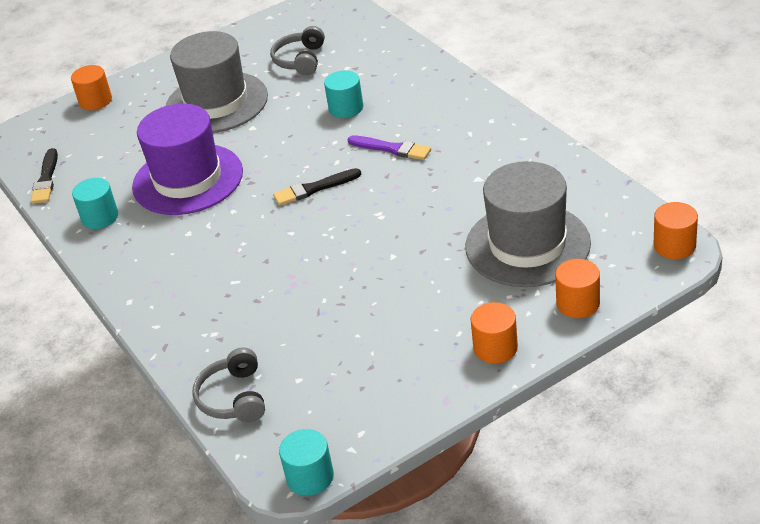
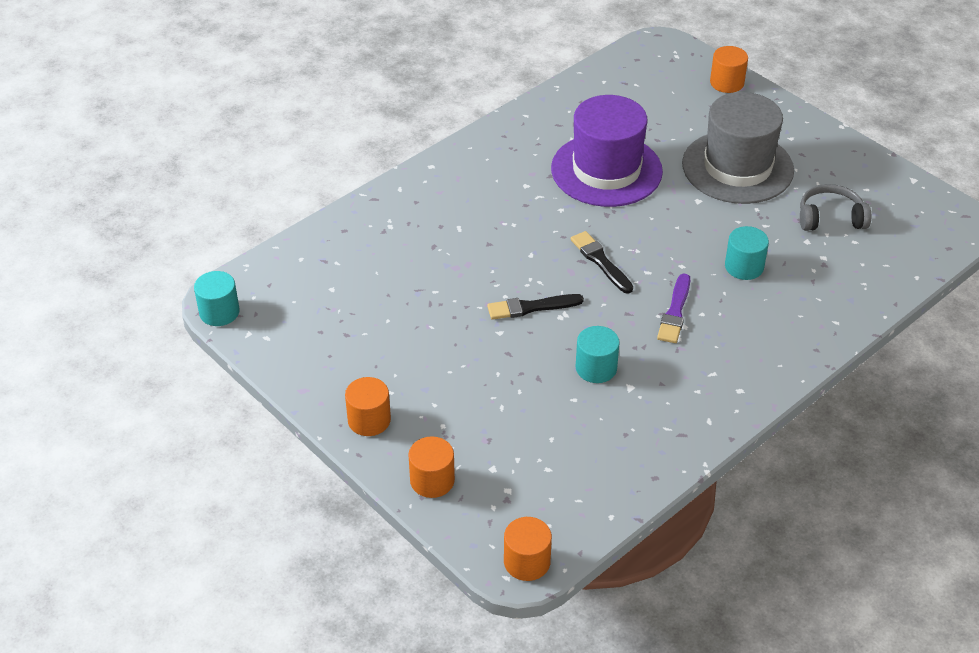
camera: 75 degrees right, 5 degrees up
black brush [31,148,58,204] -> black brush moved to [487,294,584,320]
turquoise cylinder [72,178,118,229] -> turquoise cylinder moved to [576,326,620,383]
grey headphones [192,347,265,422] -> none
grey hat [465,161,591,287] -> none

